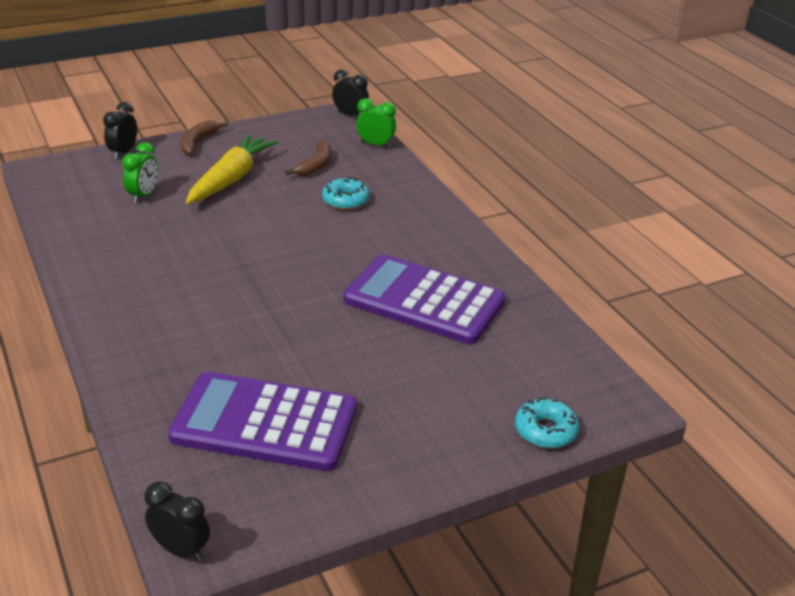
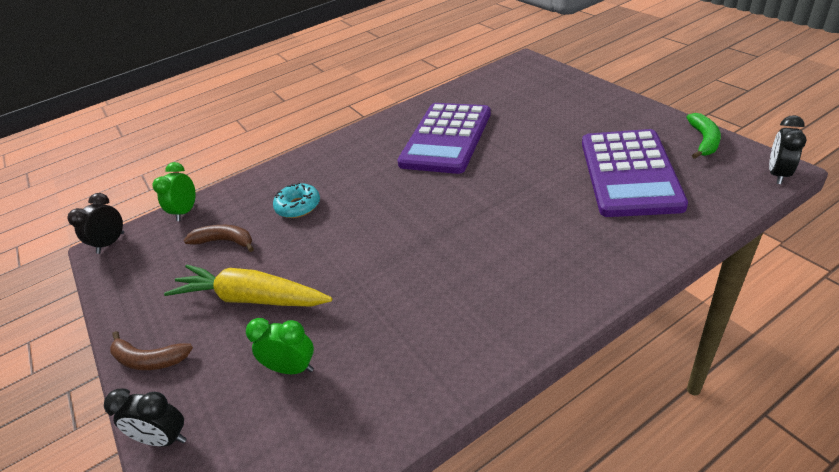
camera: 90 degrees left, 5 degrees up
turquoise donut [515,397,579,448] -> none
none -> green banana [686,113,721,159]

